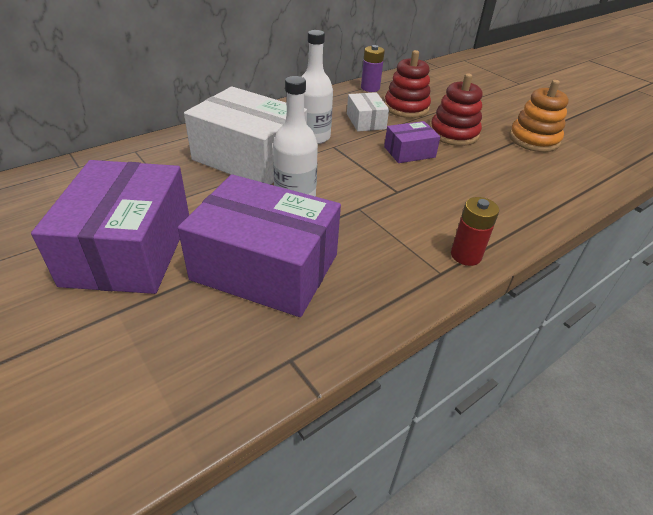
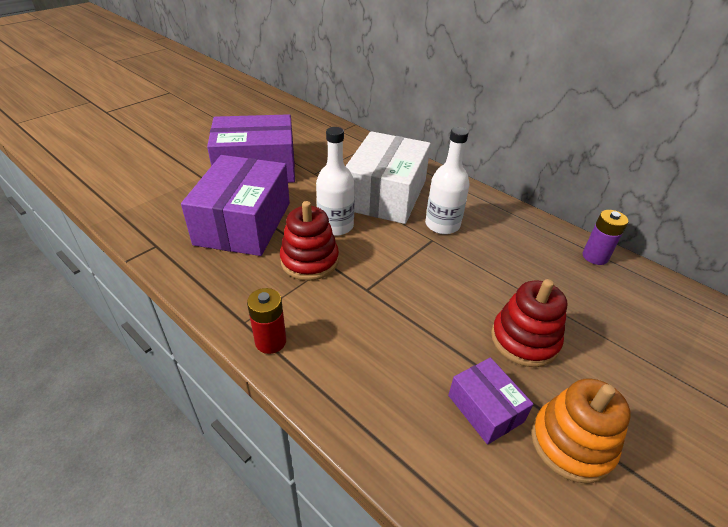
camera: 80 degrees right, 0 degrees up
white box [347,92,389,132] -> none
red stacking toy [384,50,431,118] -> red stacking toy moved to [280,201,339,281]
purple box [384,121,441,163] -> purple box moved to [448,358,534,445]

